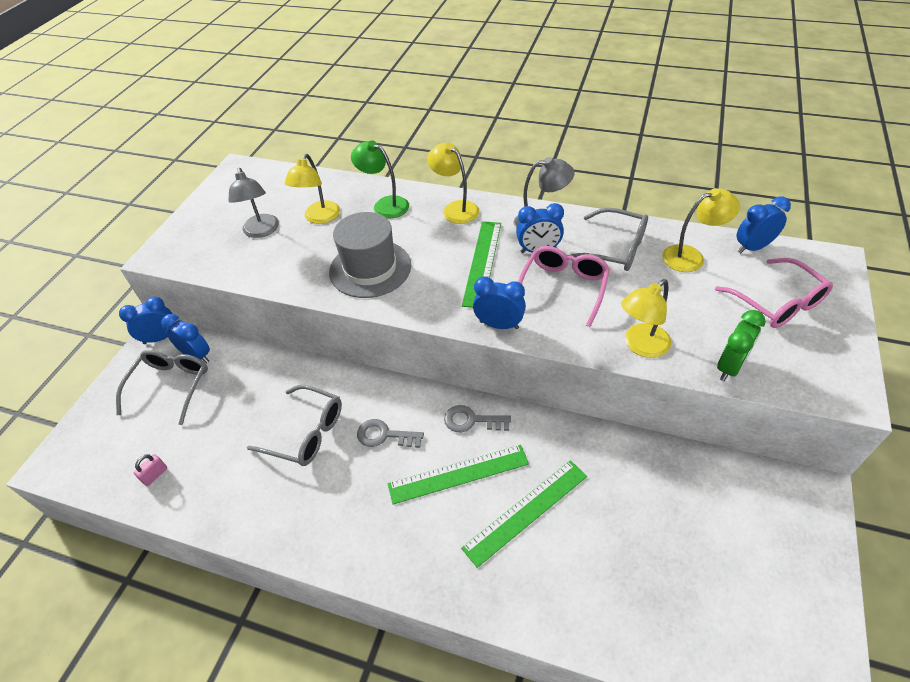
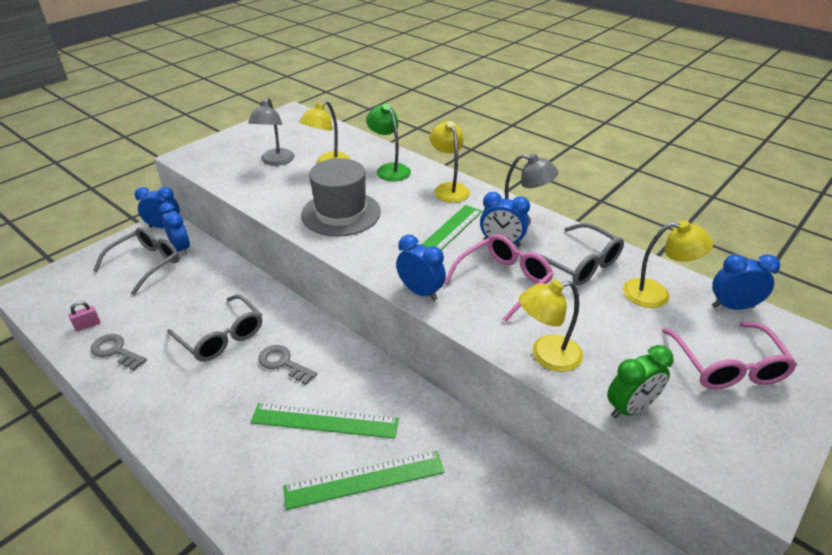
camera: 20 degrees right, 10 degrees down
grey key [444,405,511,432] -> grey key moved to [91,334,147,371]

